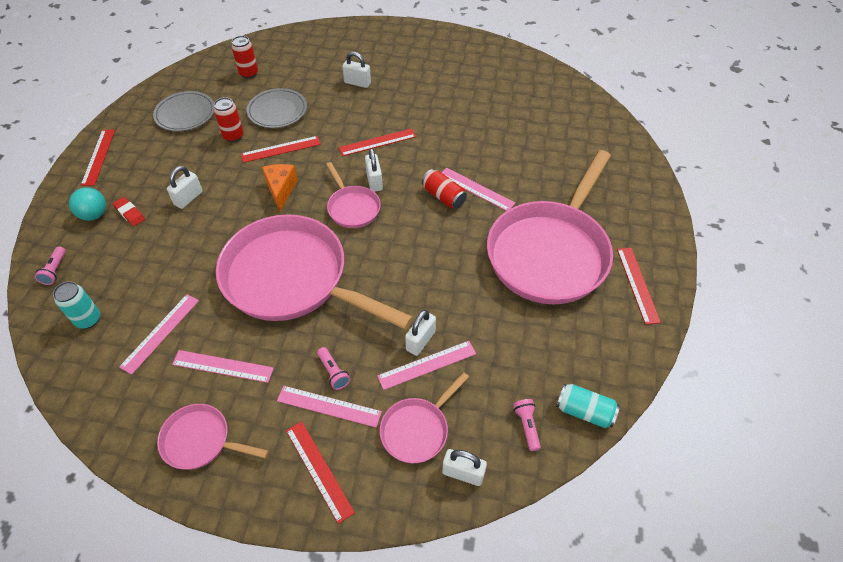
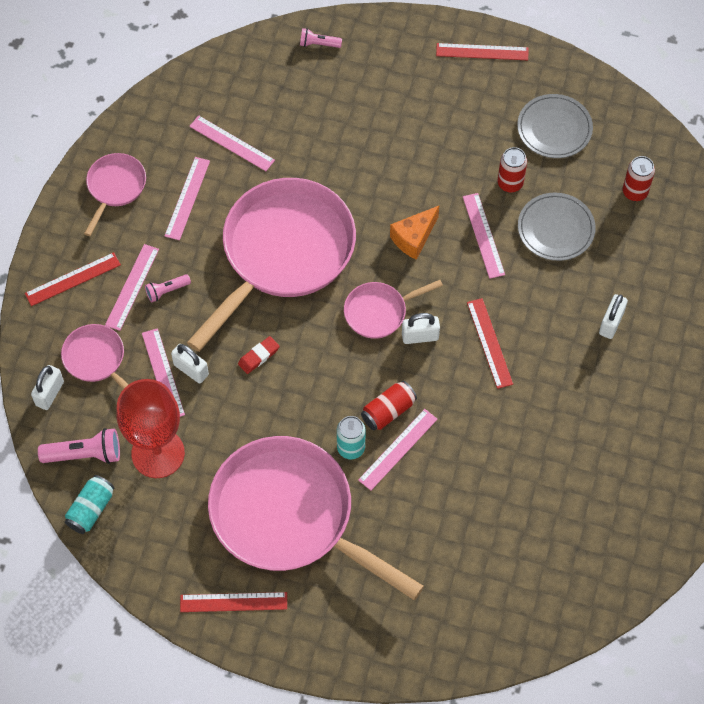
camera: 95 degrees right, 10 degrees up
turquoise can [53,281,100,329] -> turquoise can moved to [337,416,365,459]
turquoise ball [69,187,106,221] -> none
red eraser [113,197,145,226] -> red eraser moved to [238,336,280,374]
white padlock [167,166,203,209] -> none
red ruler [241,136,321,163] -> pink ruler [463,193,505,279]
orange cheese [262,164,298,212] -> orange cheese turned 135 degrees clockwise [390,206,439,260]
pink flashlight [513,399,541,451] -> pink flashlight [38,428,120,464], size x1.69
none -> red goblet [116,379,185,478]

